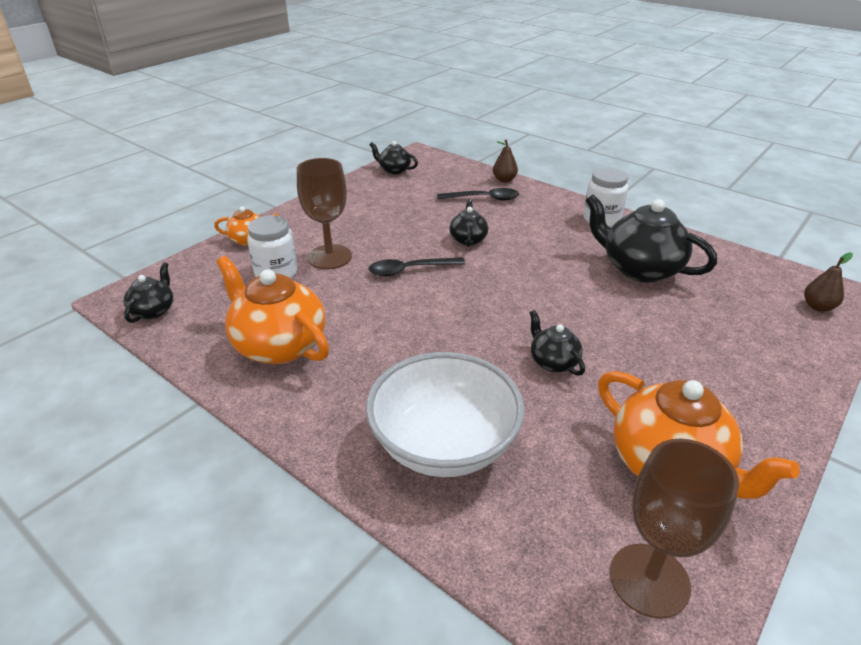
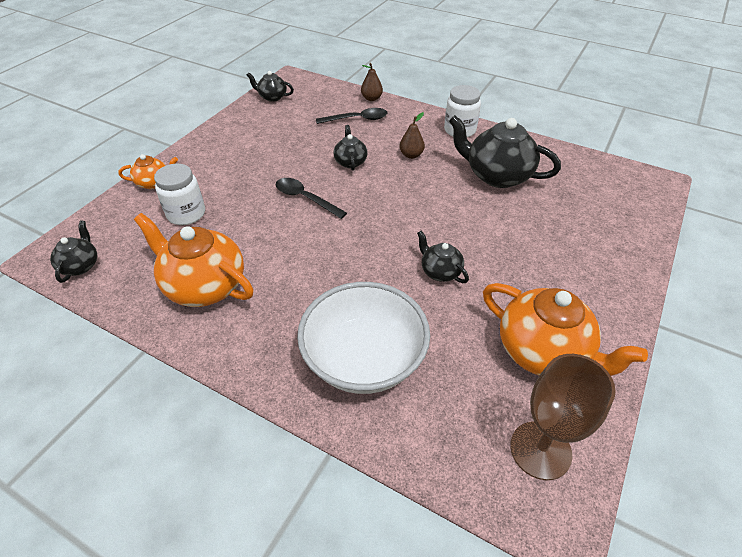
camera: 10 degrees left, 10 degrees up
brown goblet [297,158,352,269] -> none
black spoon [368,257,465,276] -> black spoon turned 60 degrees clockwise [276,178,347,219]
brown pear [804,253,853,312] -> brown pear moved to [399,112,425,159]

